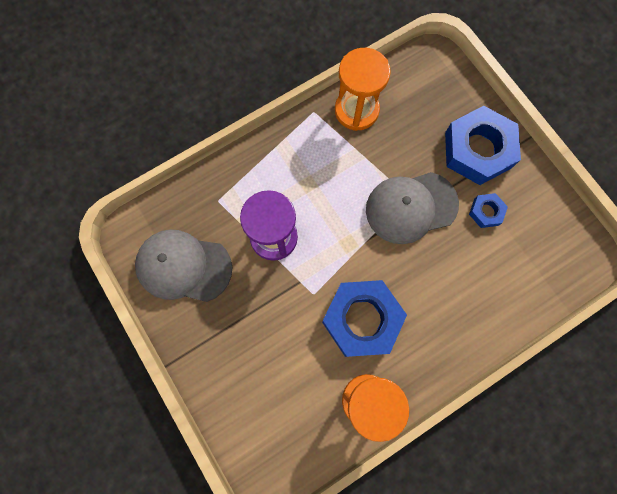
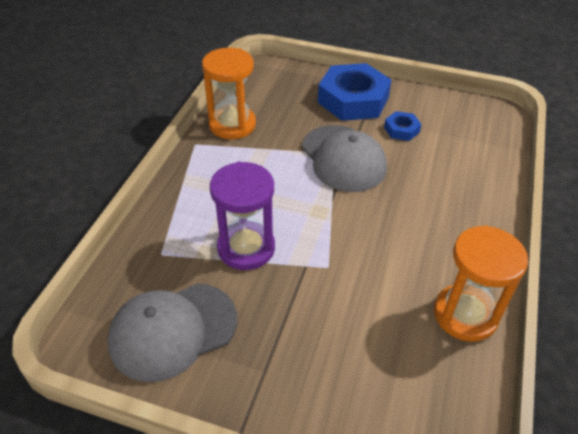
camera: 40 degrees left, 30 degrees down
blue nut [322,280,407,357] -> none
grey cap [366,172,459,244] -> grey cap turned 60 degrees counterclockwise [302,125,387,192]

